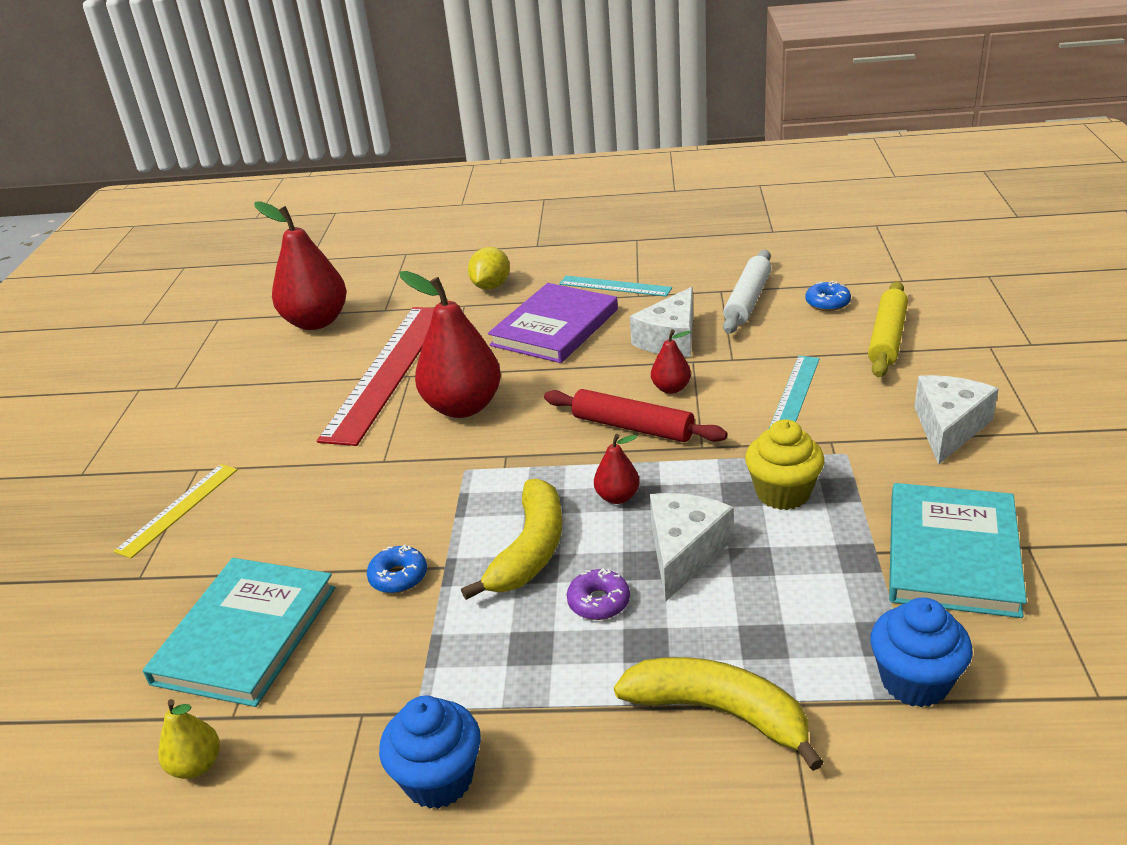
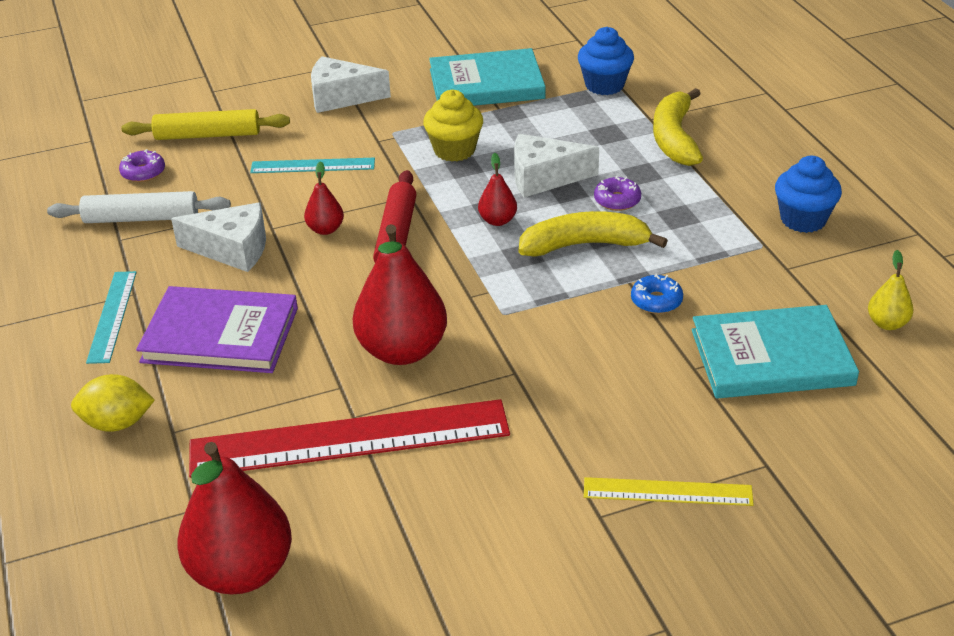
camera: 115 degrees left, 5 degrees up
blue donut [805,281,851,311] -> purple donut [119,149,165,182]

